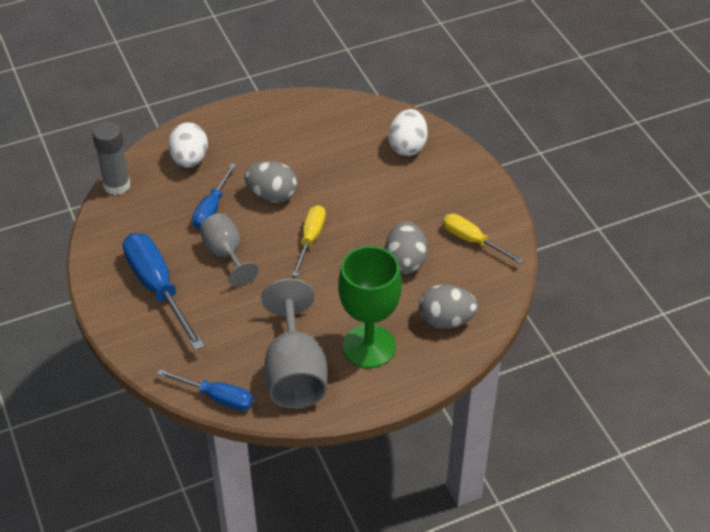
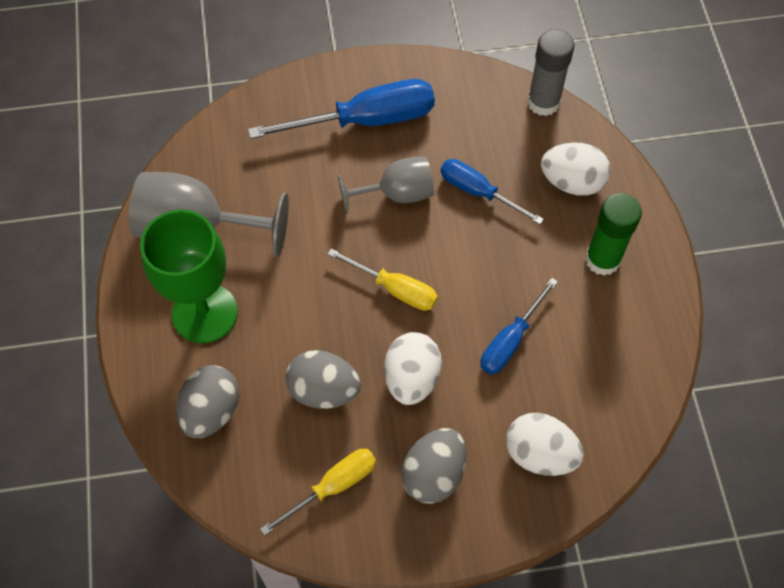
camera: 105 degrees right, 15 degrees up
blue screwdriver [157,369,253,411] -> blue screwdriver moved to [480,278,558,375]
grey egg [244,161,298,203] -> grey egg moved to [401,428,466,504]
none -> white egg [384,332,442,405]
none -> green glue stick [585,193,642,276]

